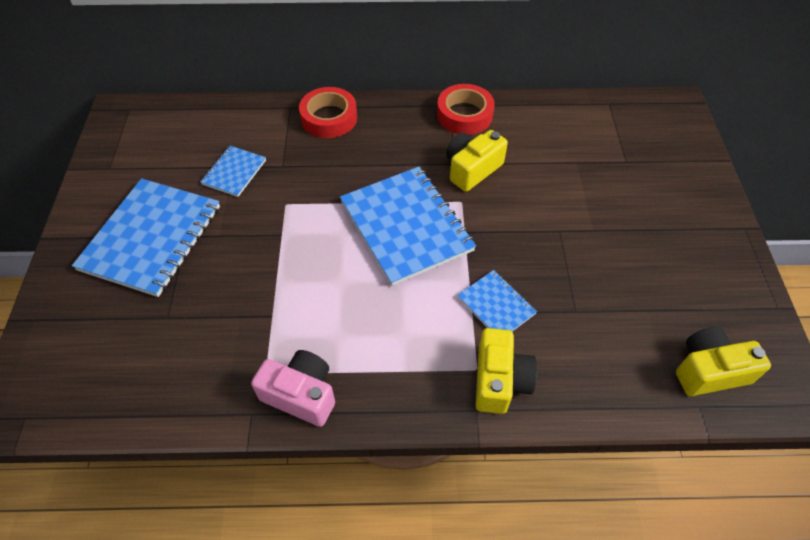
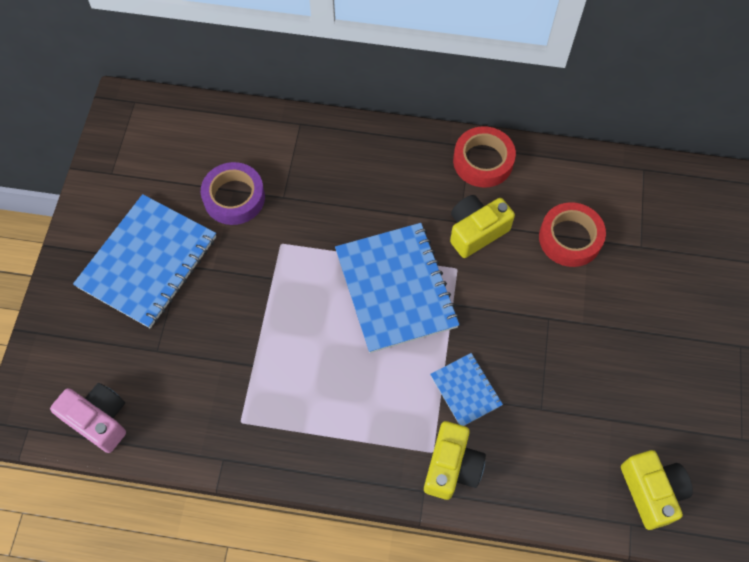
camera: 10 degrees right, 10 degrees up
blue notebook [200,146,266,197] -> purple tape [201,162,265,225]
pink camera [251,350,335,427] -> pink camera moved to [50,383,126,453]
red tape [299,87,357,138] -> red tape moved to [539,202,606,267]
yellow camera [676,326,771,396] -> yellow camera turned 75 degrees clockwise [621,450,693,530]

